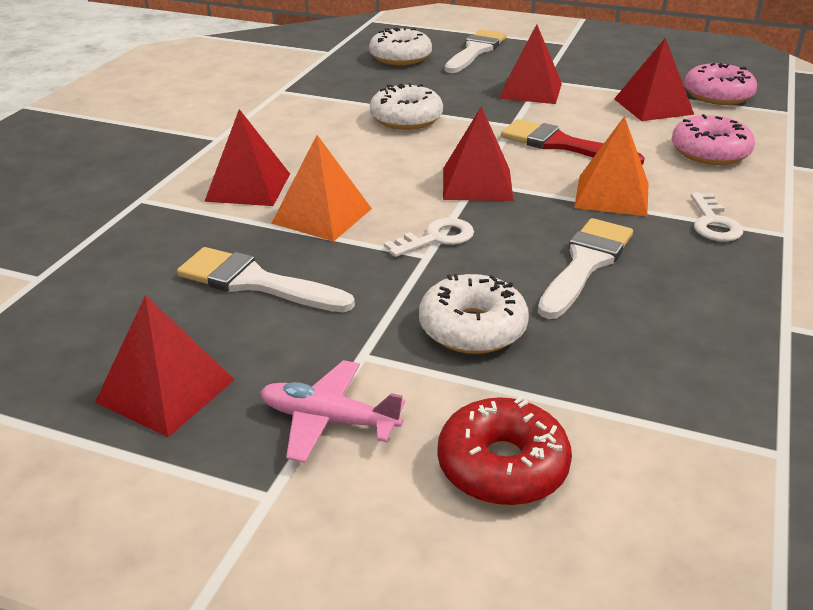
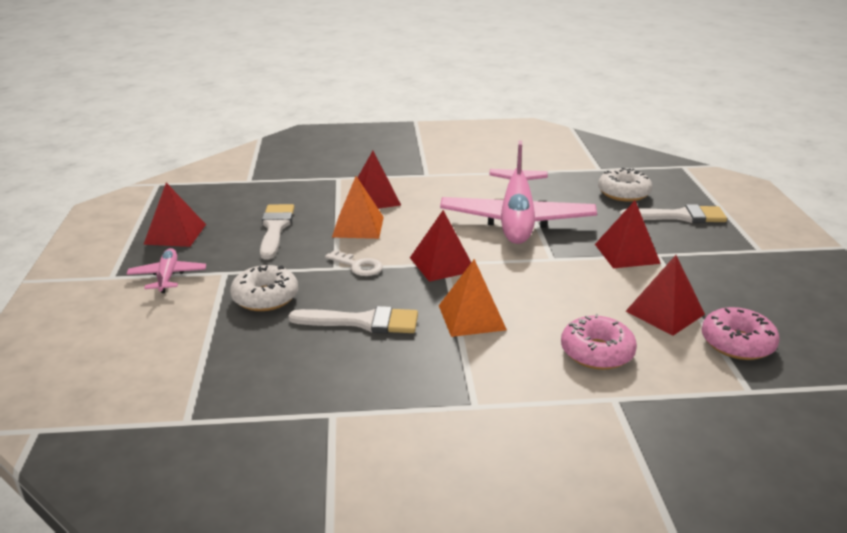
camera: 65 degrees right, 5 degrees down
white donut [370,83,443,130] -> pink plane [440,141,597,244]
red donut [437,396,572,506] -> none
red brush [501,119,645,165] -> none
white key [691,193,743,242] -> none

